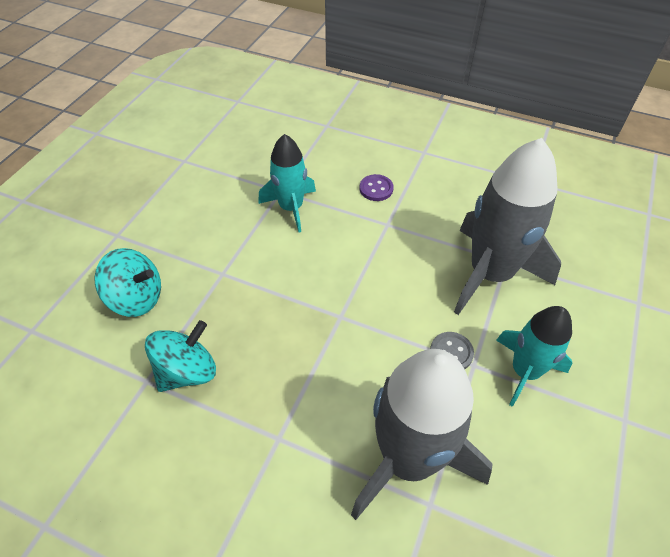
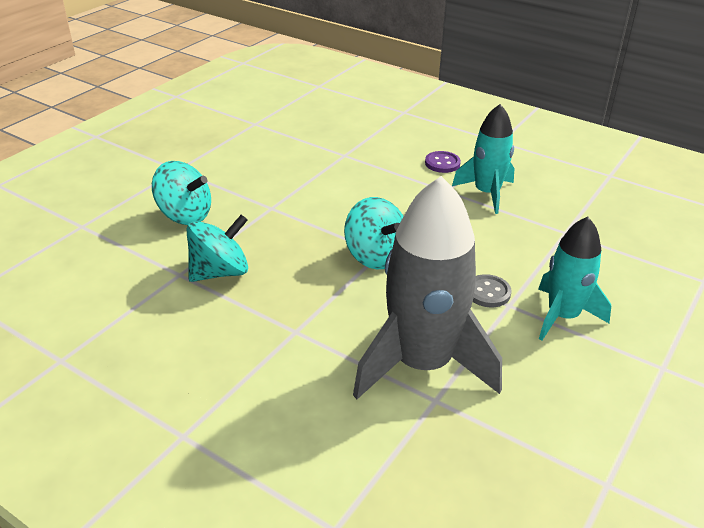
camera: 10 degrees right, 15 degrees down
turquoise rocket [258,134,316,233] -> turquoise rocket moved to [452,104,515,214]
grey rocket [454,138,561,315] -> none
none -> turquoise spinning top [344,197,404,269]

